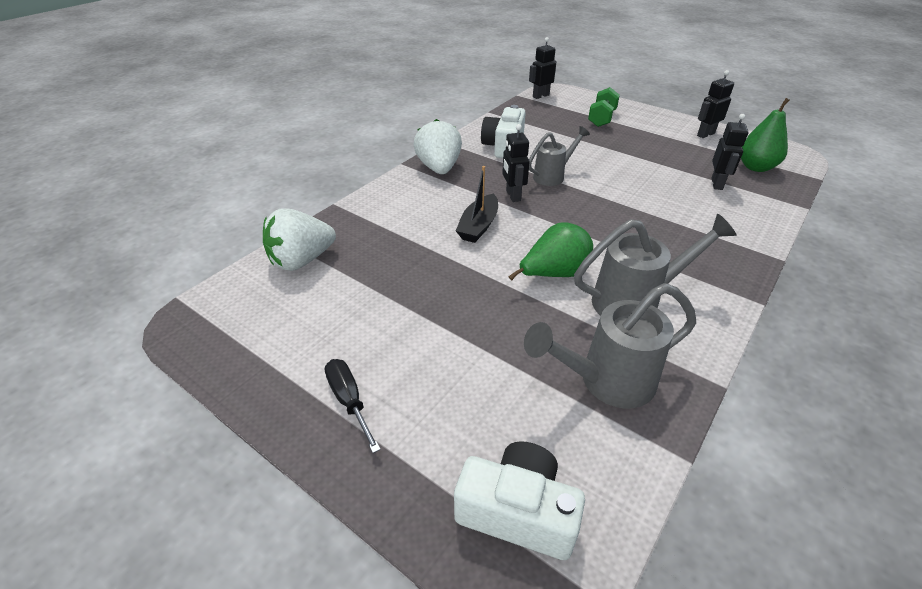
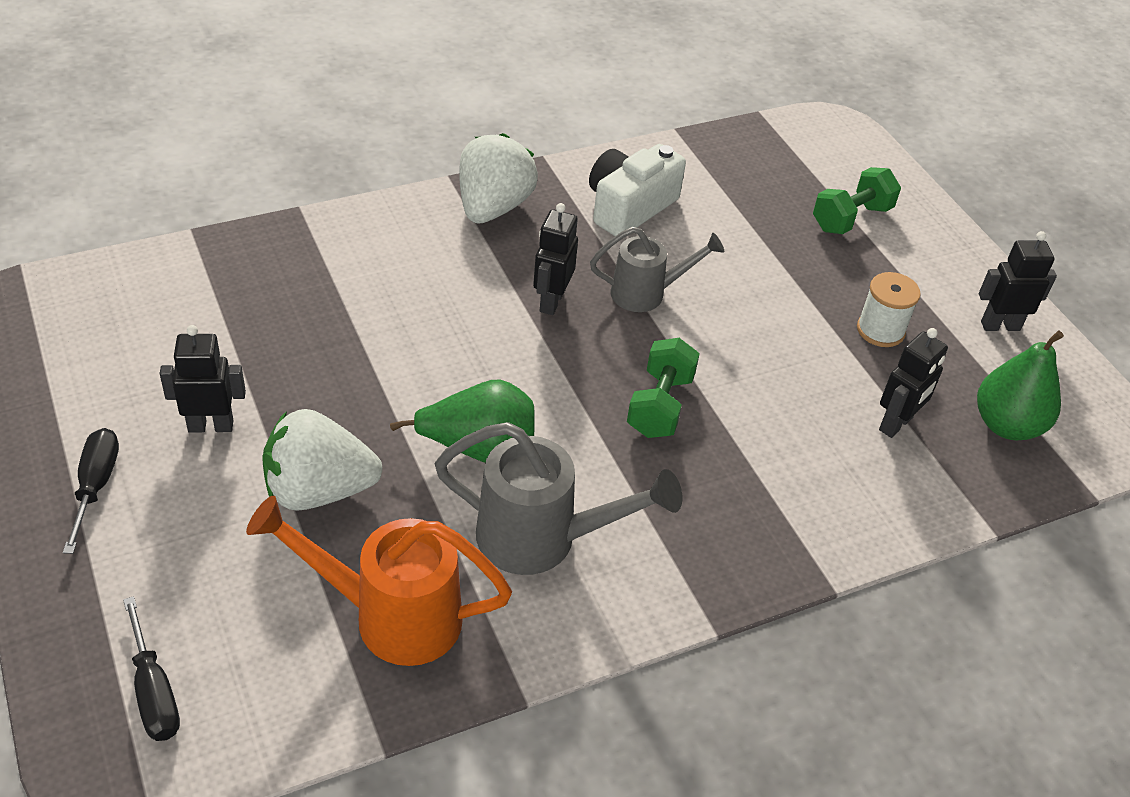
camera: 25 degrees right, 5 degrees up
white strawberry [263,208,336,271] -> white strawberry moved to [262,409,382,511]
white camera [454,441,585,560] -> black screwdriver [123,596,180,741]
black boat [456,166,498,243] -> none
grey watering can [524,283,696,408] -> orange watering can [246,496,512,666]
black robot [529,37,556,99] -> black robot moved to [160,325,246,433]
none -> green dumbbell [627,338,700,438]
none -> white spool [857,272,921,347]

